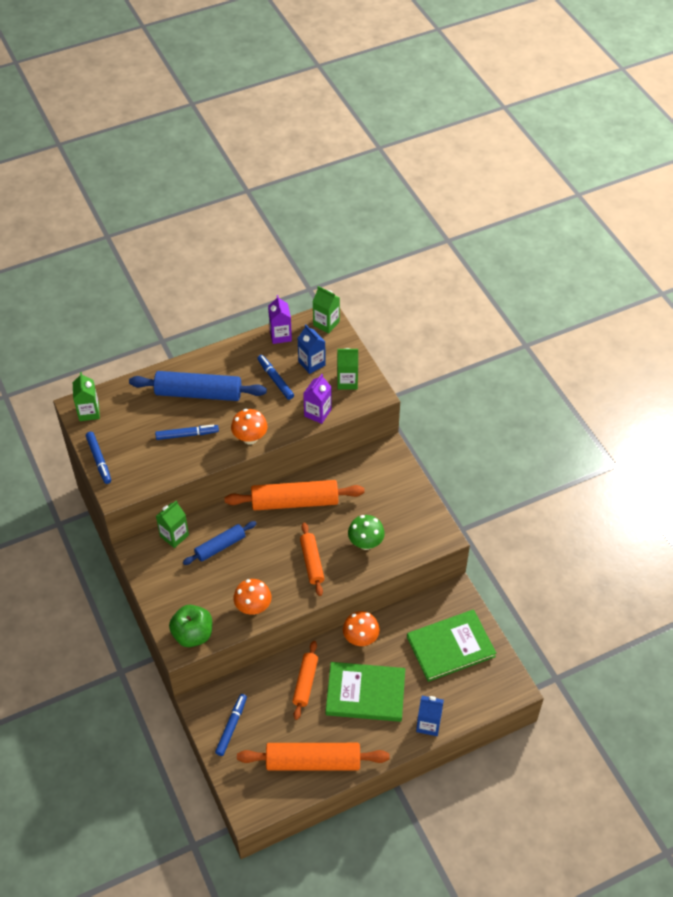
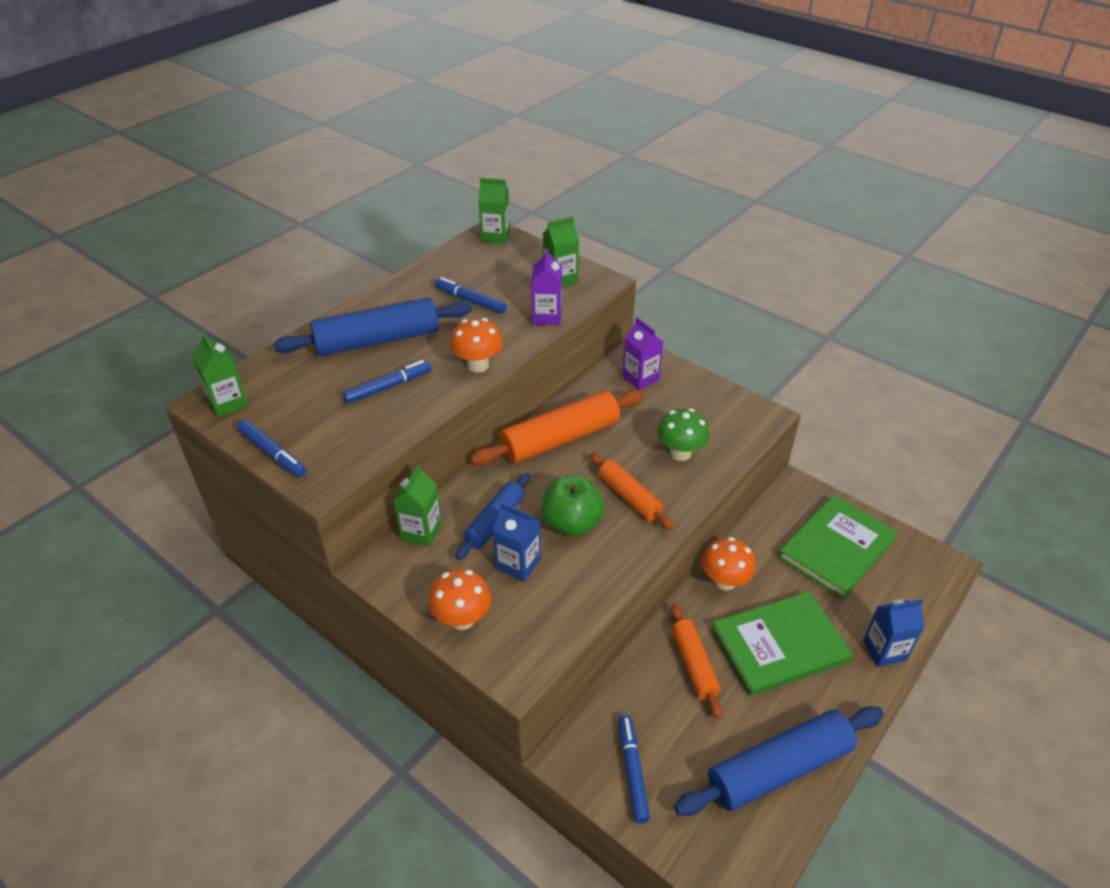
camera: 25 degrees left, 10 degrees down
green apple [169,605,212,647] -> green apple moved to [541,475,605,537]
orange mushroom [234,579,272,615] -> orange mushroom moved to [429,569,491,630]
orange rolling pin [237,743,390,771] -> blue rolling pin [674,706,884,816]
purple carton [268,295,292,344] -> purple carton moved to [622,317,663,390]
blue carton [297,324,326,374] -> blue carton moved to [493,502,541,582]

